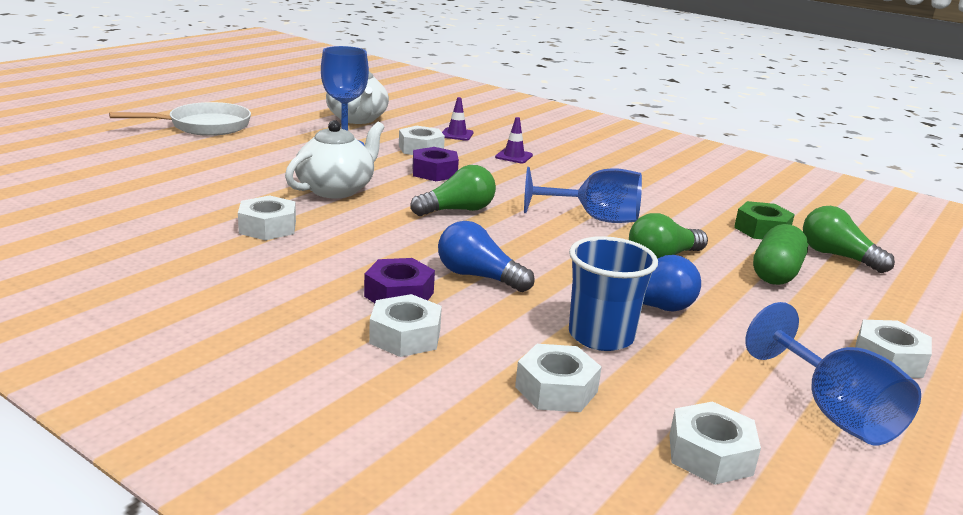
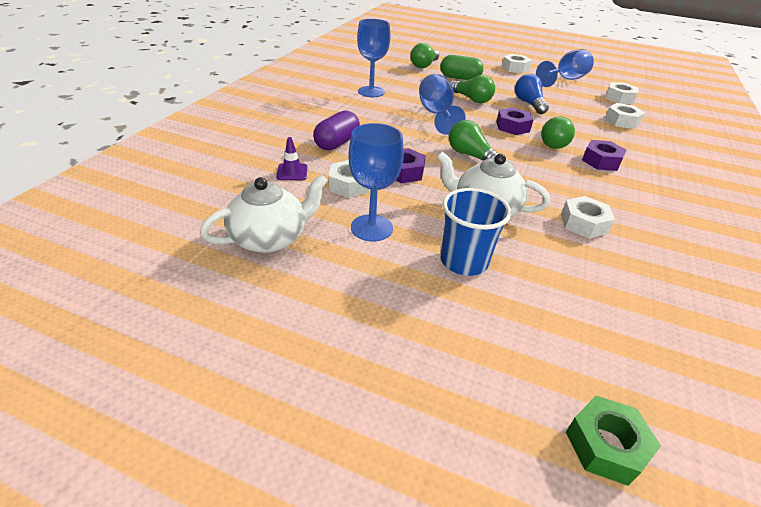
camera: 105 degrees left, 15 degrees up
white pan [109,102,251,136] -> none
white nut [369,294,442,357] -> none
blue light bulb [438,221,535,292] -> green light bulb [541,116,575,149]
purple traffic cone [495,117,533,163] -> purple capsule [313,110,360,150]
blue cup [569,236,658,351] -> blue cup moved to [440,188,511,276]
green nut [734,201,795,239] -> green nut moved to [566,396,661,486]
none -> blue goblet [357,19,390,97]
none -> purple nut [496,108,533,135]

